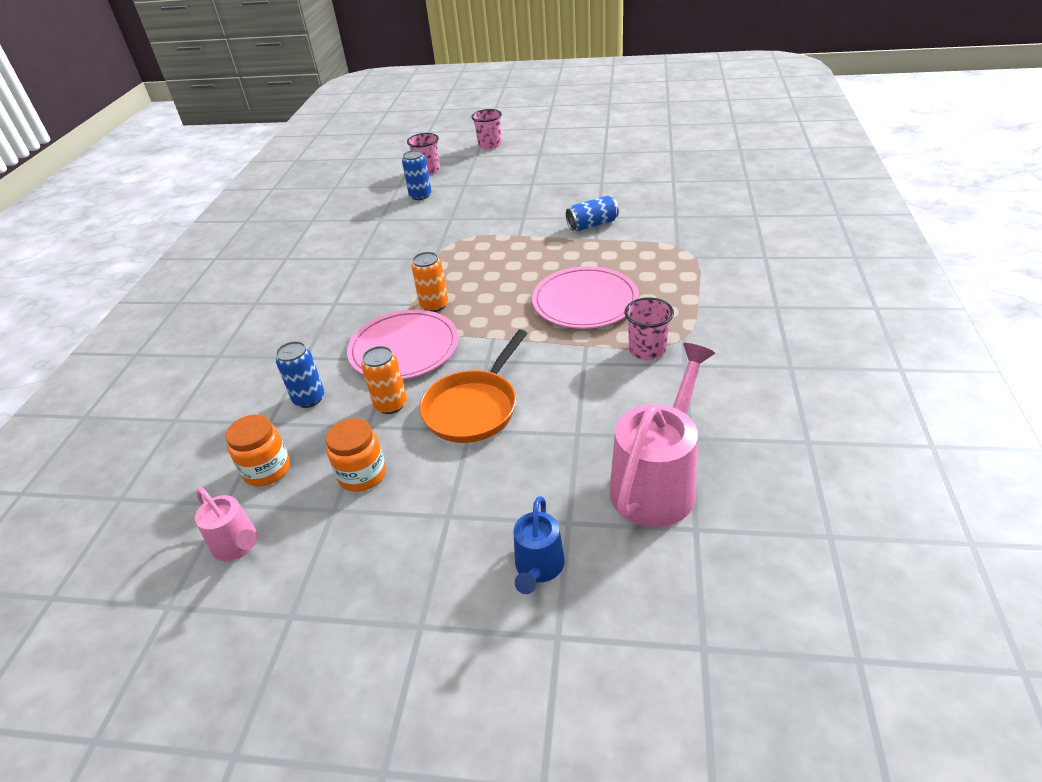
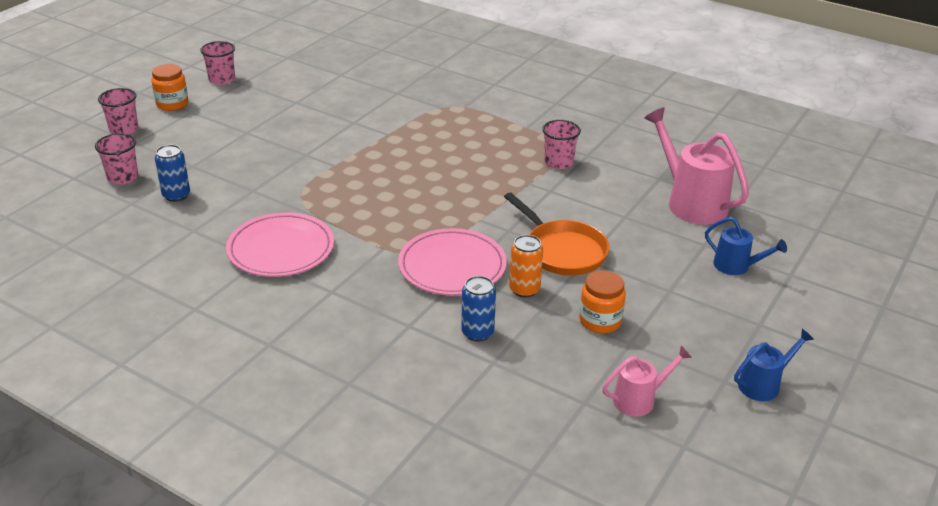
camera: 70 degrees left, 5 degrees down
orange jar [225,415,290,486] -> orange jar moved to [151,64,188,111]
orange can [411,252,448,312] -> none
pink plate [532,266,639,329] -> pink plate moved to [226,212,334,277]
blue can [566,195,619,231] -> none
none -> pink cup [200,41,235,85]
none -> blue watering can [734,329,814,401]

